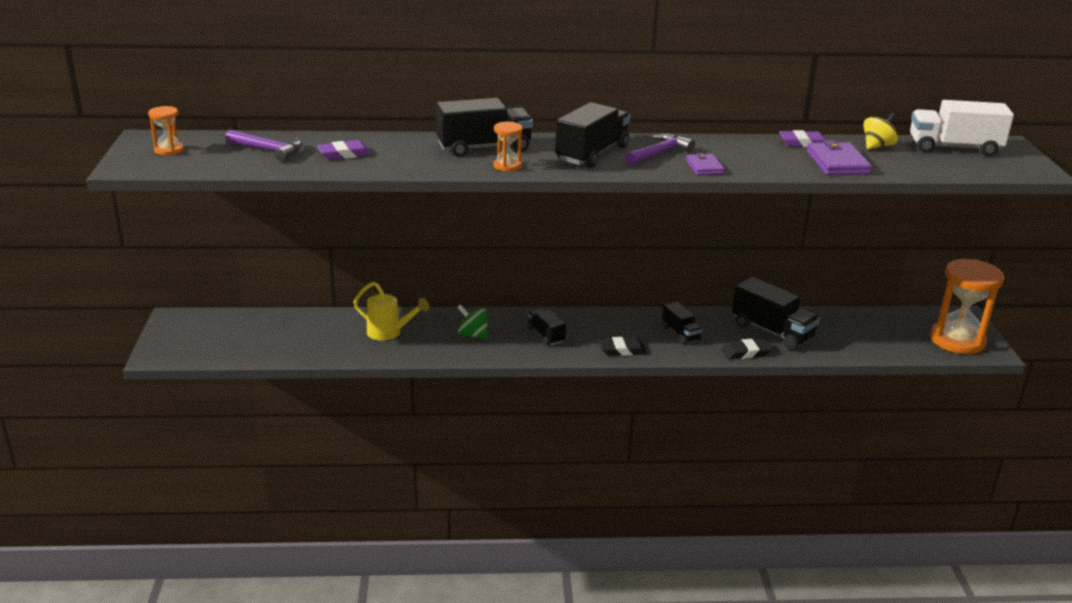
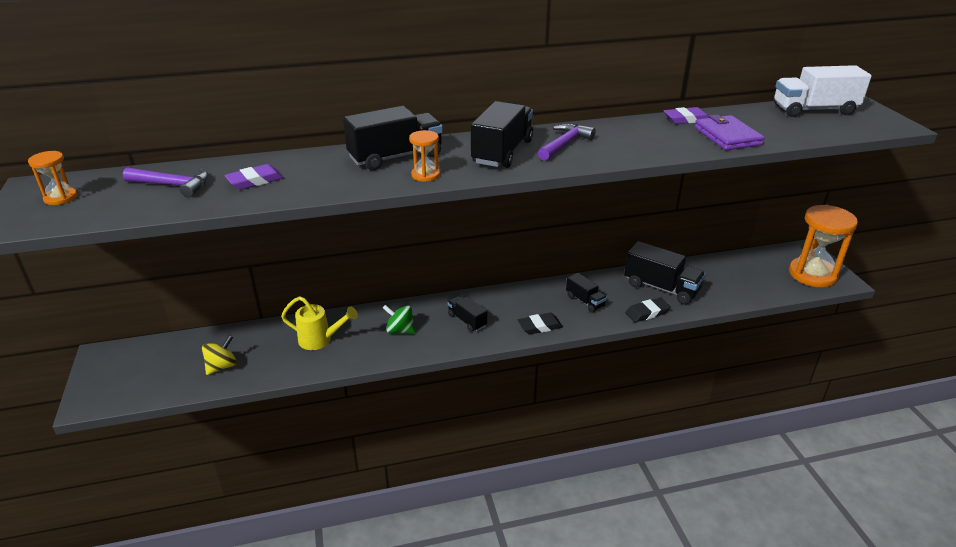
camera: 10 degrees left, 5 degrees up
purple wallet [686,153,725,175] -> none
yellow spinning top [863,113,899,149] -> yellow spinning top moved to [202,335,237,375]

